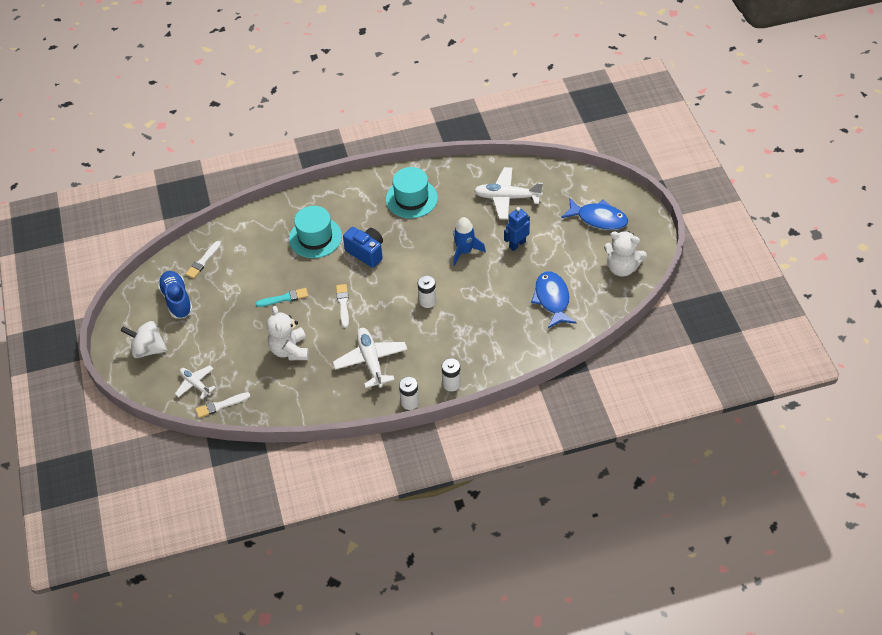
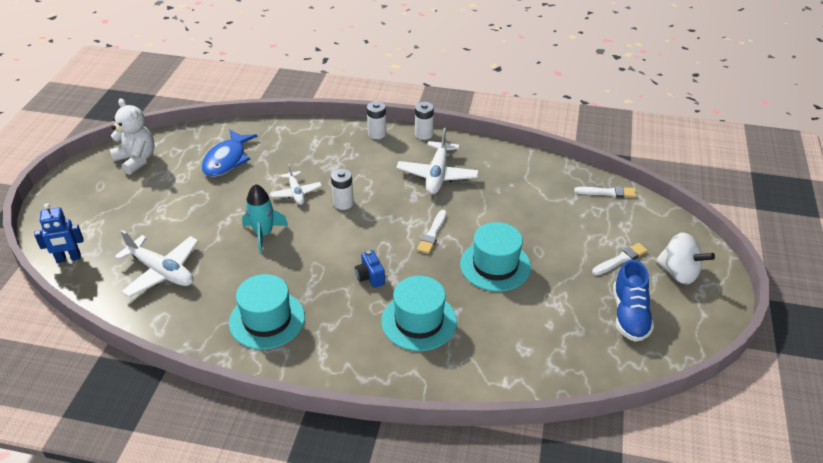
camera: 155 degrees left, 10 degrees down
white plane [175,365,216,399] -> white plane moved to [270,164,322,205]
white brush [185,241,221,279] -> white brush moved to [592,243,648,275]
turquoise brush [256,288,308,307] -> turquoise hat [460,222,531,292]
white teddy bear [267,306,309,360] -> none
blue camera [343,227,383,268] -> blue camera [355,250,385,288], size x0.63
blue rocket [453,217,486,266] -> turquoise rocket [242,184,288,253]
blue robot [504,207,530,251] -> blue robot moved to [34,203,84,263]
blue fish [561,198,628,230] -> none

